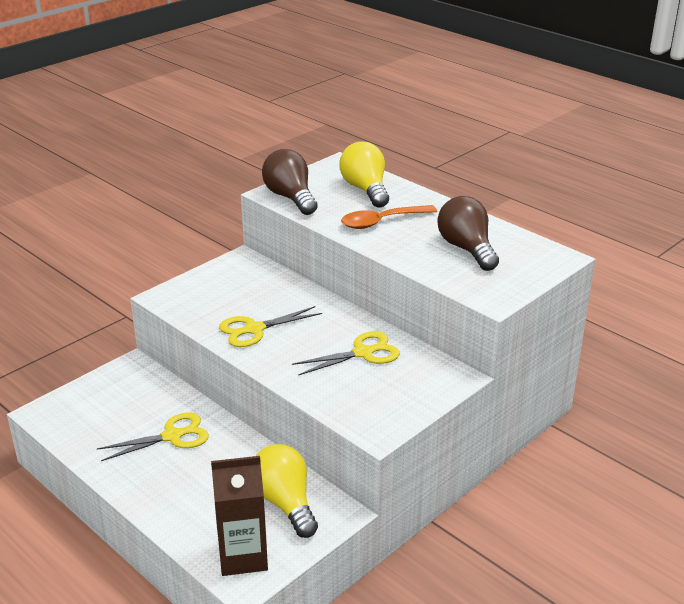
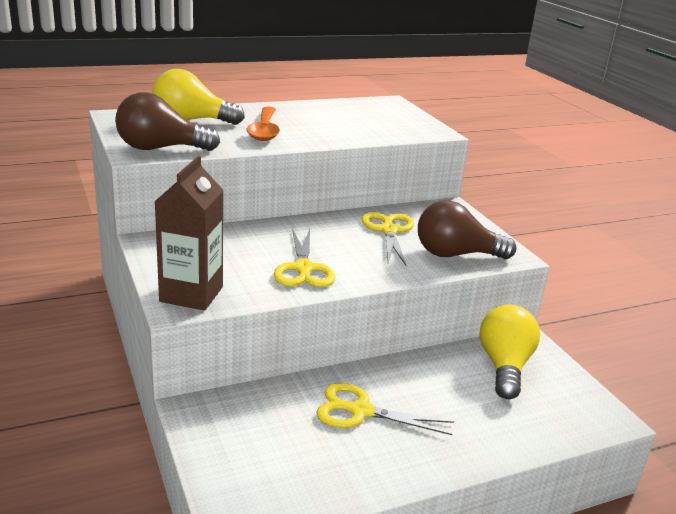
camera: 70 degrees left, 5 degrees down
yellow scissors [97,412,209,461] -> yellow scissors turned 75 degrees counterclockwise [316,383,454,435]
brown carton [211,456,268,576] -> brown carton moved to [154,156,224,311]
yellow light bulb [256,444,318,538] -> yellow light bulb turned 105 degrees clockwise [479,304,540,399]
brown light bulb [437,196,499,271] -> brown light bulb moved to [418,200,517,259]

